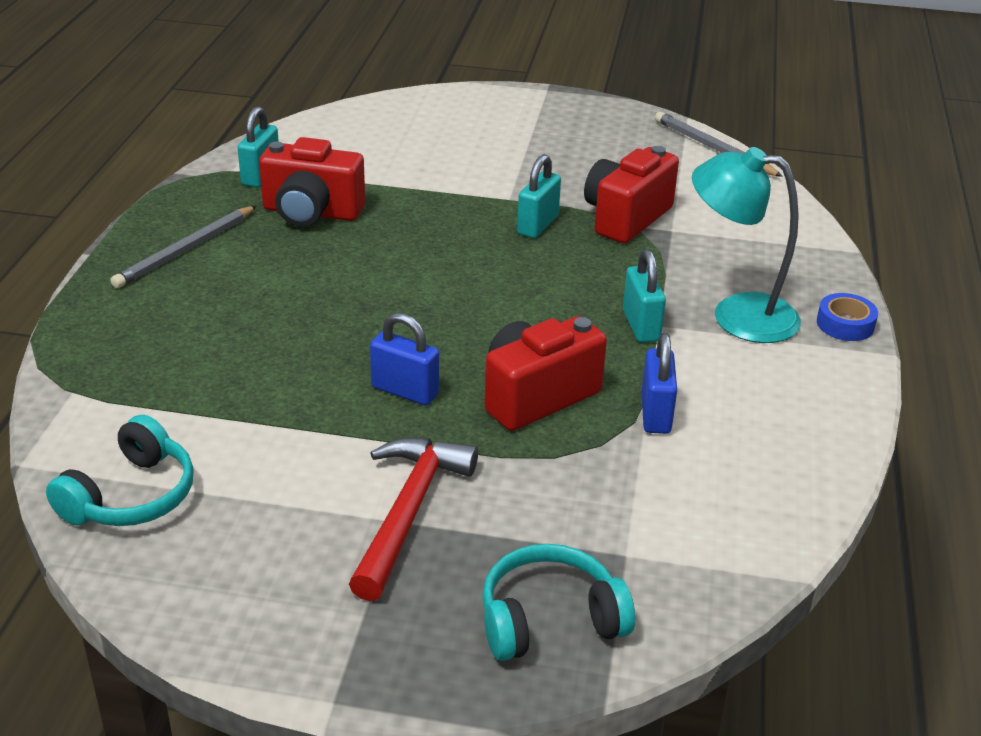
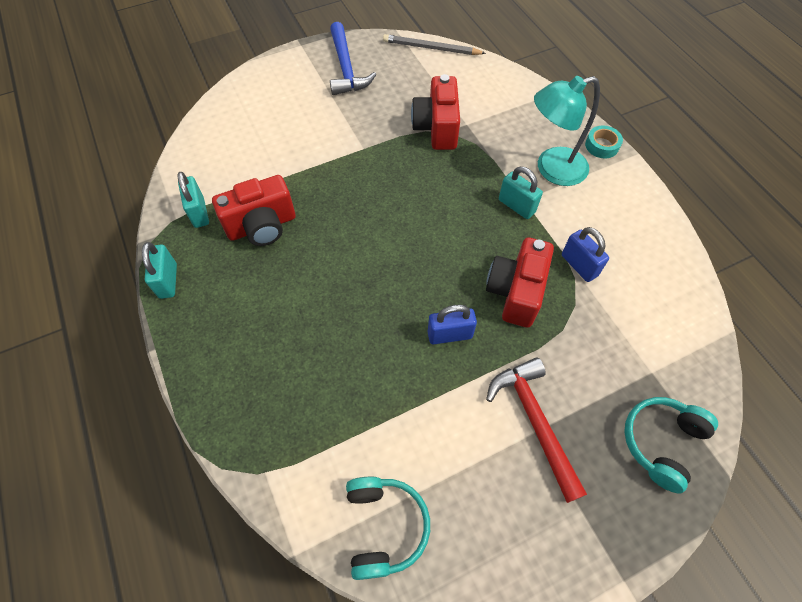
camera: 35 degrees left, 25 degrees up
grey pencil [110,206,257,288] -> none
turquoise padlock [517,154,561,238] -> turquoise padlock moved to [142,242,177,299]
blue tape [817,293,878,341] -> turquoise tape [585,126,623,158]
none -> blue hammer [330,22,376,95]

